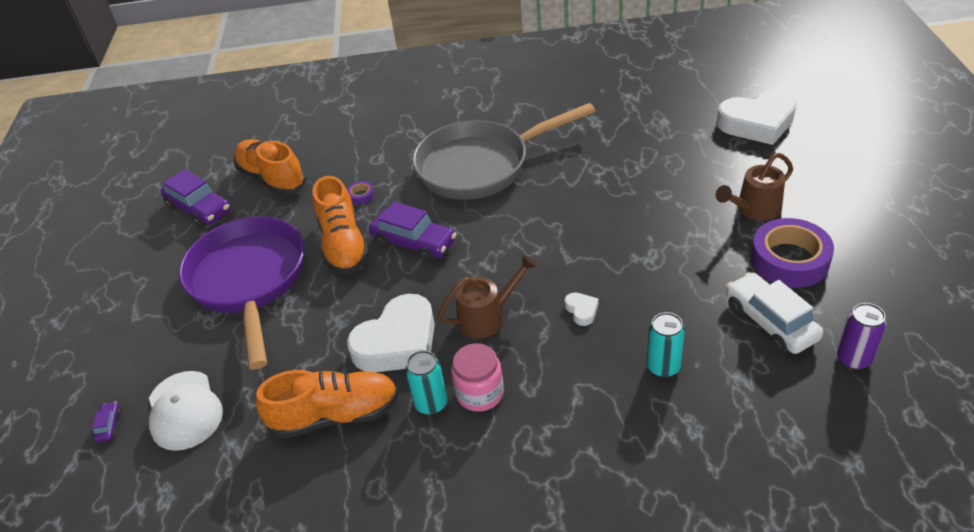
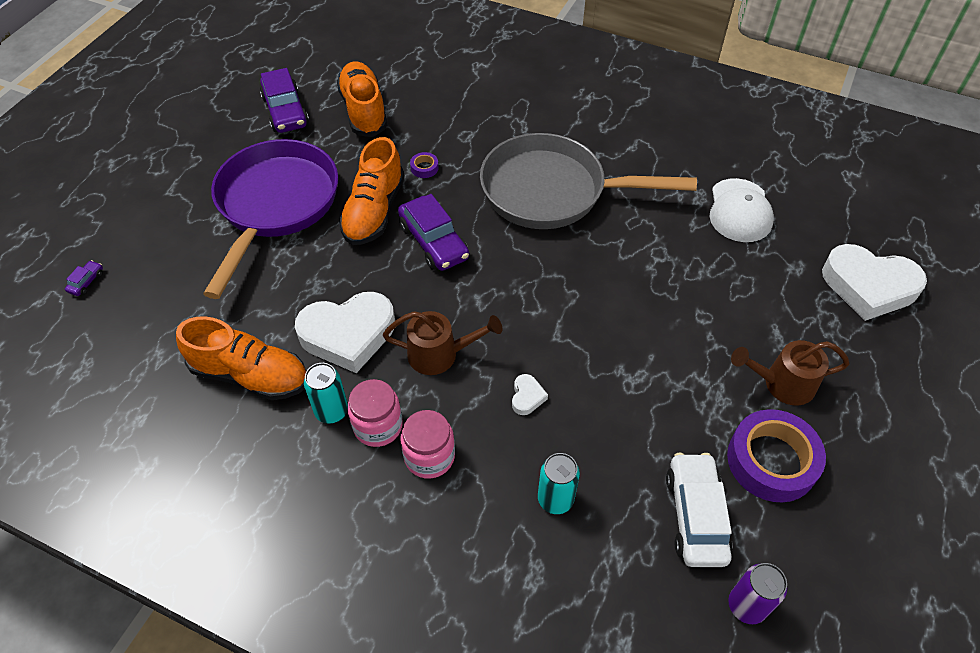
camera: 25 degrees right, 10 degrees up
white cap [149,371,223,451] -> white cap moved to [710,178,774,242]
none -> pink jar [400,410,455,479]

